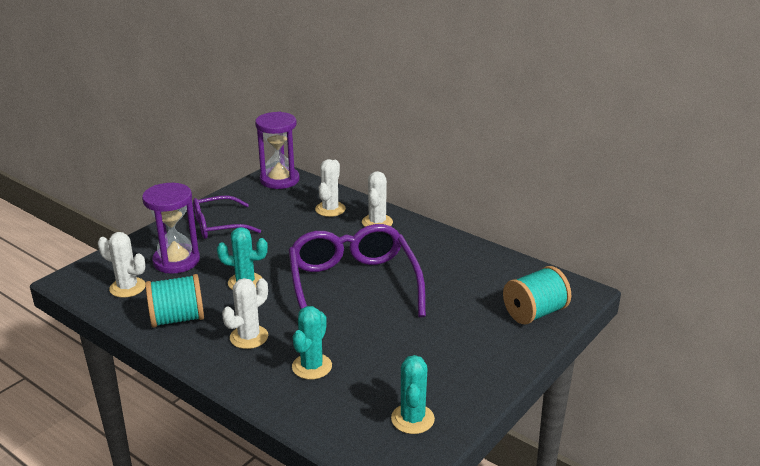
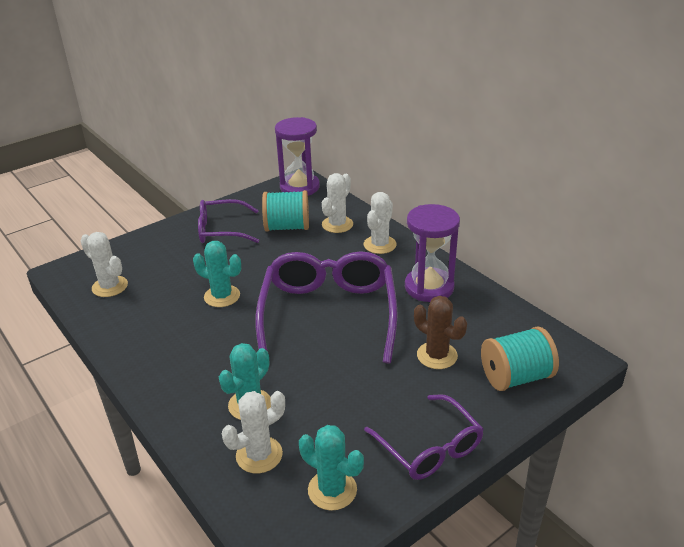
camera: 15 degrees right, 5 degrees up
purple hourglass [142,183,200,273] -> purple hourglass moved to [405,204,460,302]
turquoise spool [145,274,204,328] -> turquoise spool moved to [262,190,309,231]
white cactus [222,278,268,349] -> white cactus moved to [222,391,285,473]
turquoise cactus [391,355,435,434] -> turquoise cactus turned 75 degrees counterclockwise [299,425,364,511]
none -> purple glasses [364,394,484,480]
none -> brown cactus [414,296,467,369]

